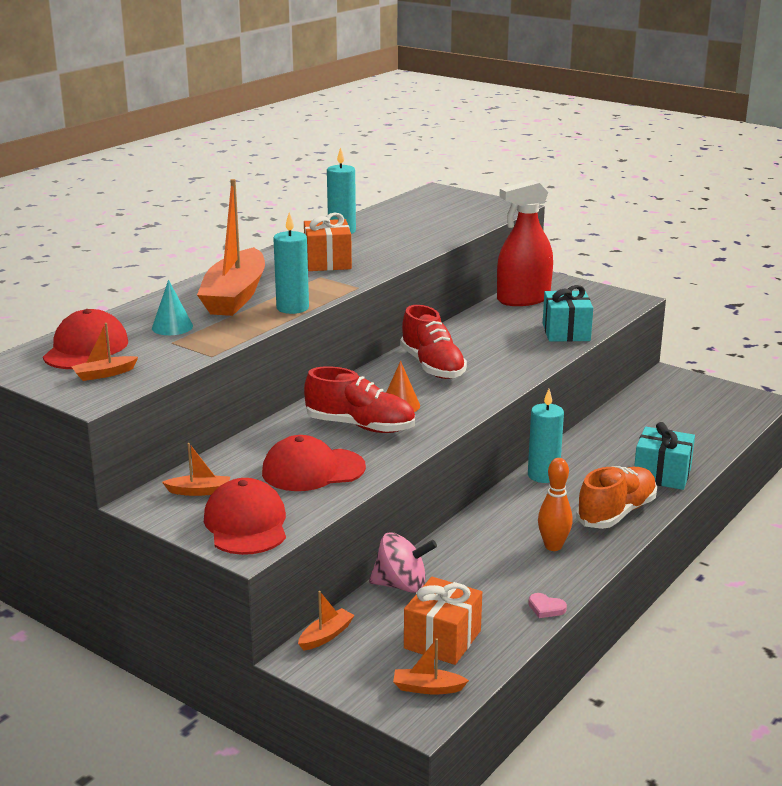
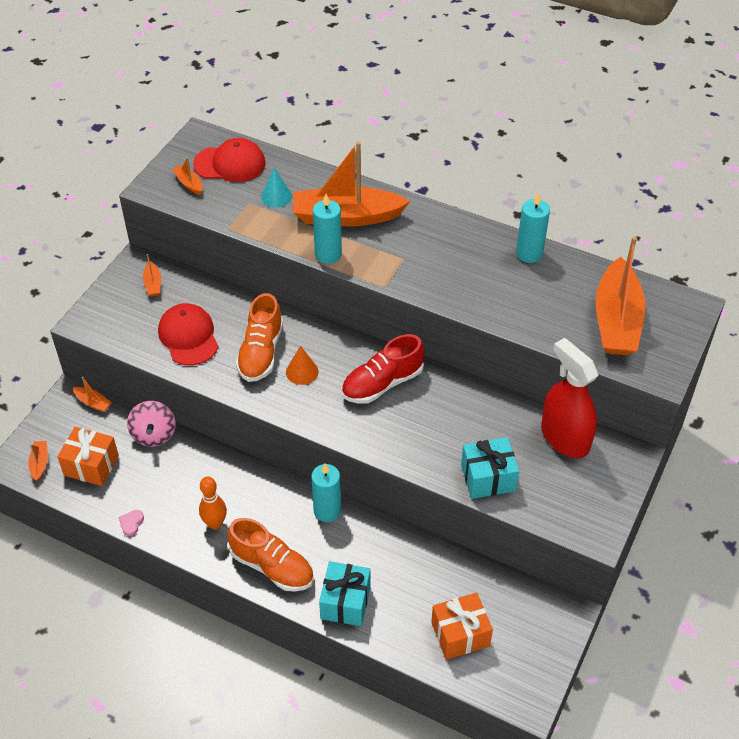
camera: 80 degrees right, 25 degrees up
red cap [204,478,286,555] -> none
orange gift [304,213,352,271] -> orange gift moved to [431,593,493,660]
red shoe [304,366,415,433] -> orange shoe [236,293,283,382]
none -> orange boat [596,236,645,355]

